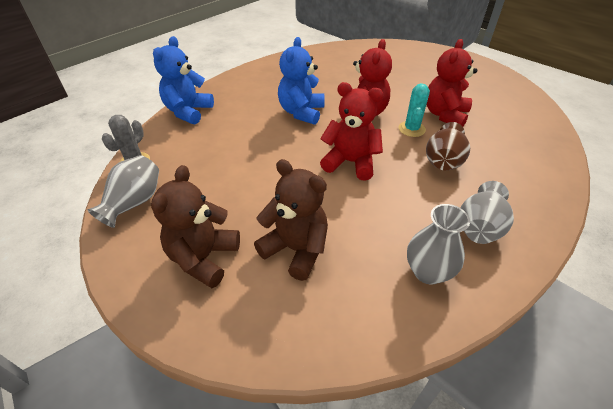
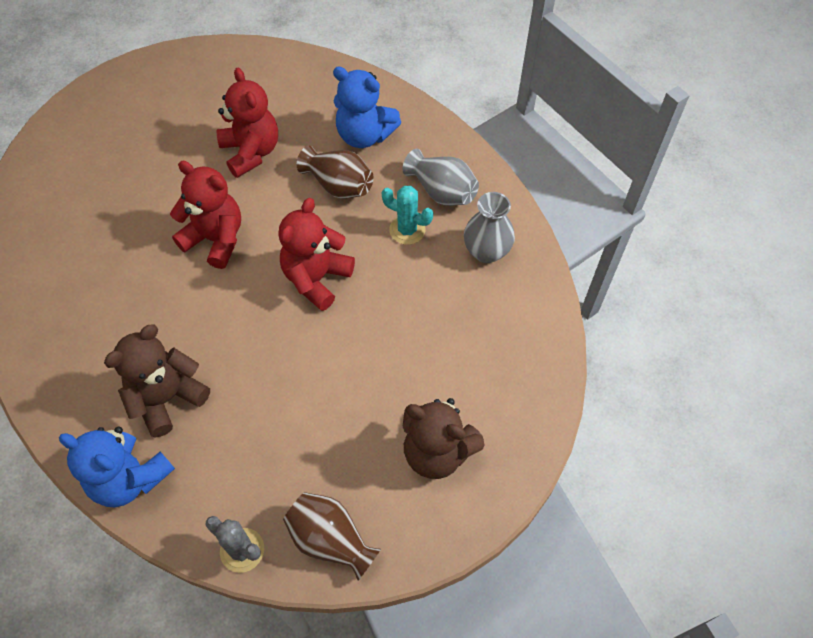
camera: 80 degrees left, 15 degrees up
grey vase [88,155,159,228] -> brown vase [283,492,381,581]
brown teddy bear [254,159,328,281] -> brown teddy bear moved to [104,324,210,438]
blue teddy bear [278,37,325,125] -> blue teddy bear moved to [333,67,401,148]
turquoise cactus [398,83,430,137] -> turquoise cactus moved to [382,186,433,245]
red teddy bear [427,39,477,126] -> red teddy bear turned 150 degrees counterclockwise [217,68,278,178]

